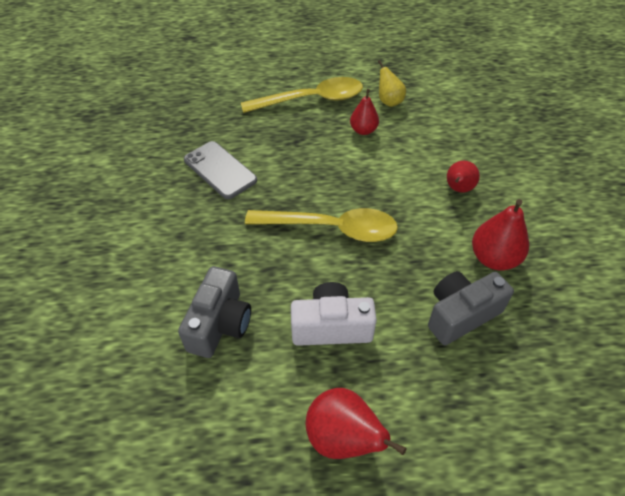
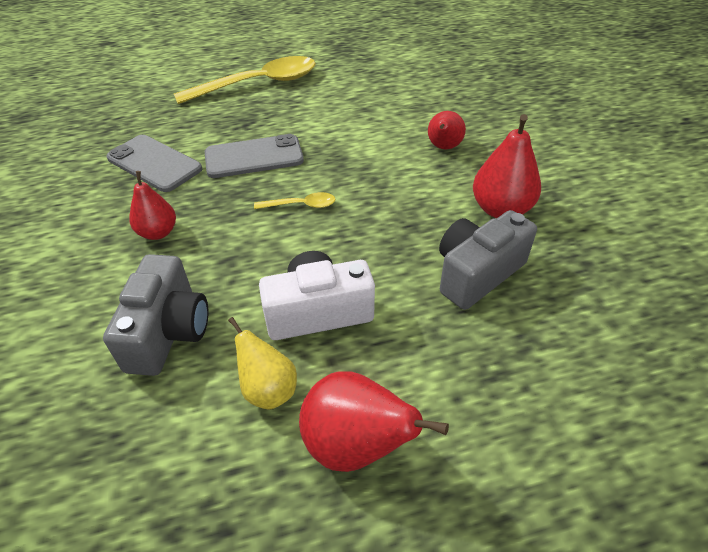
camera: 10 degrees left, 5 degrees down
yellow spoon [245,208,398,242] -> yellow spoon [254,192,336,209], size x0.43
red pear [350,89,379,135] -> red pear moved to [129,171,176,240]
yellow pear [378,60,406,107] -> yellow pear moved to [228,317,297,410]
none -> grey phone [205,134,304,178]

